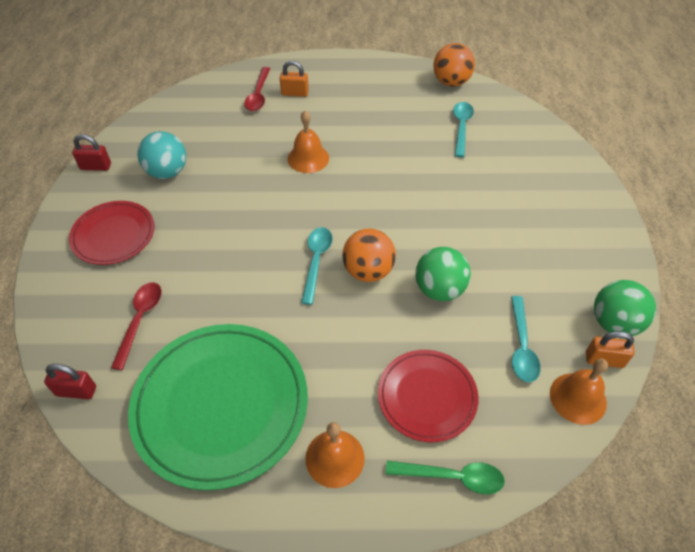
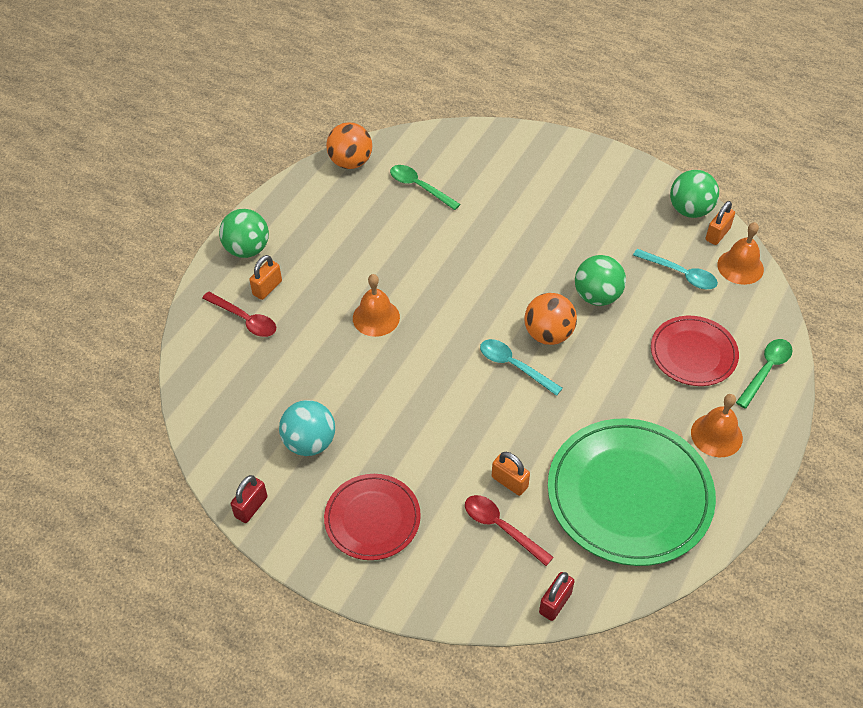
camera: 60 degrees left, 0 degrees up
turquoise spoon [453,102,474,157] -> green spoon [390,165,460,210]
none -> green ball [219,209,269,258]
none -> orange padlock [492,452,530,496]

